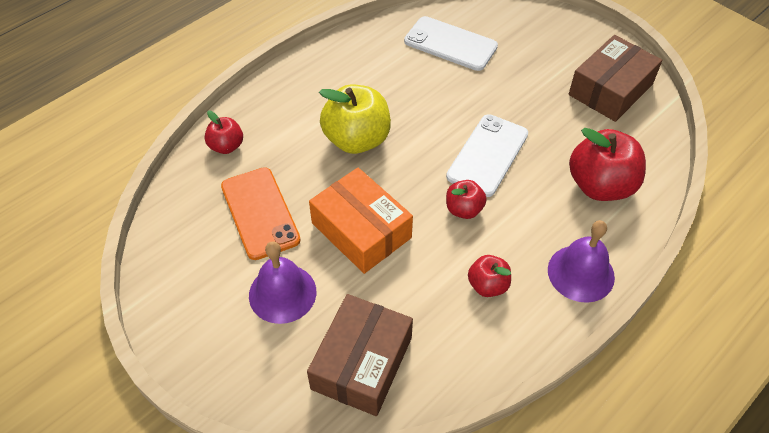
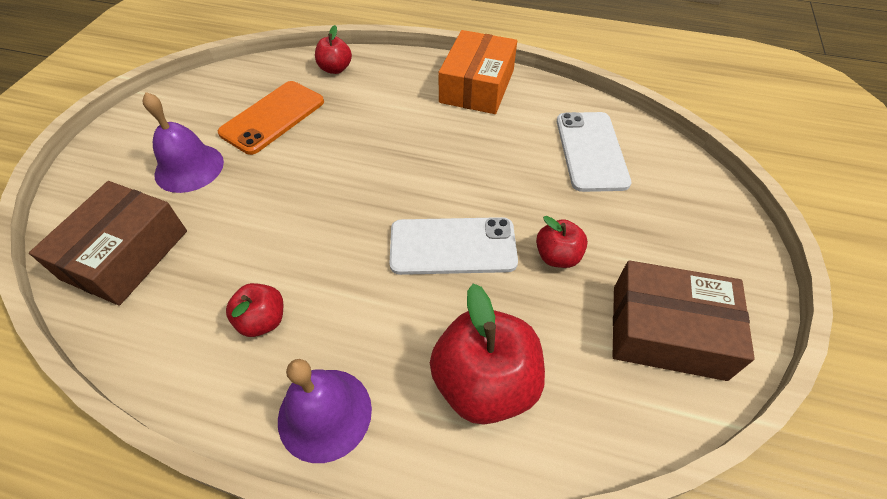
camera: 60 degrees right, 0 degrees up
brown box [307,294,413,416] -> brown box turned 60 degrees counterclockwise [29,181,187,306]
orange box [309,168,413,274] -> orange box moved to [438,30,517,114]
yellow apple [319,84,391,154] -> none
red apple [446,180,487,219] -> red apple moved to [536,216,588,268]

